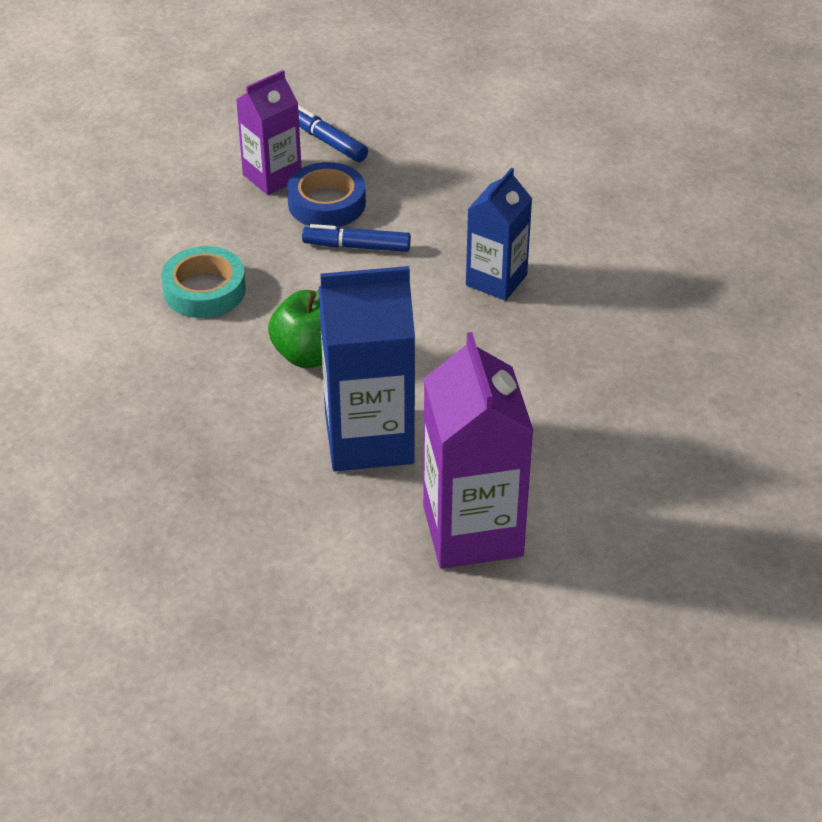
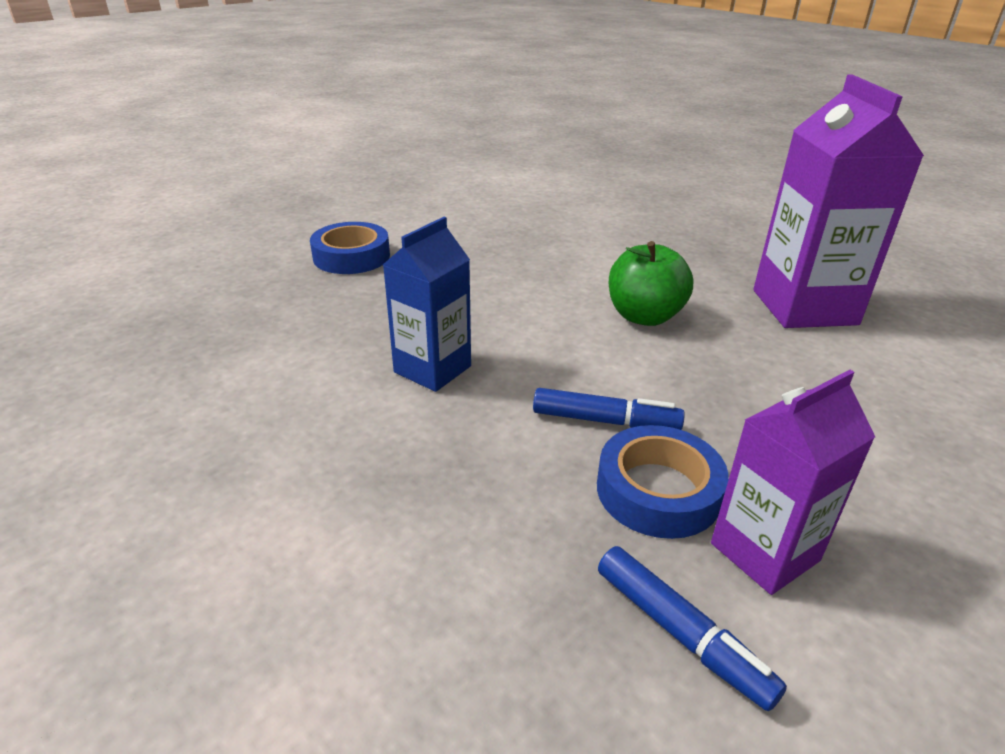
camera: 175 degrees left, 10 degrees down
turquoise tape [161,246,246,318] -> none
blue carton [319,266,415,471] -> none
purple carton [423,332,534,569] -> purple carton moved to [753,74,924,328]
none -> blue tape [310,222,390,274]

